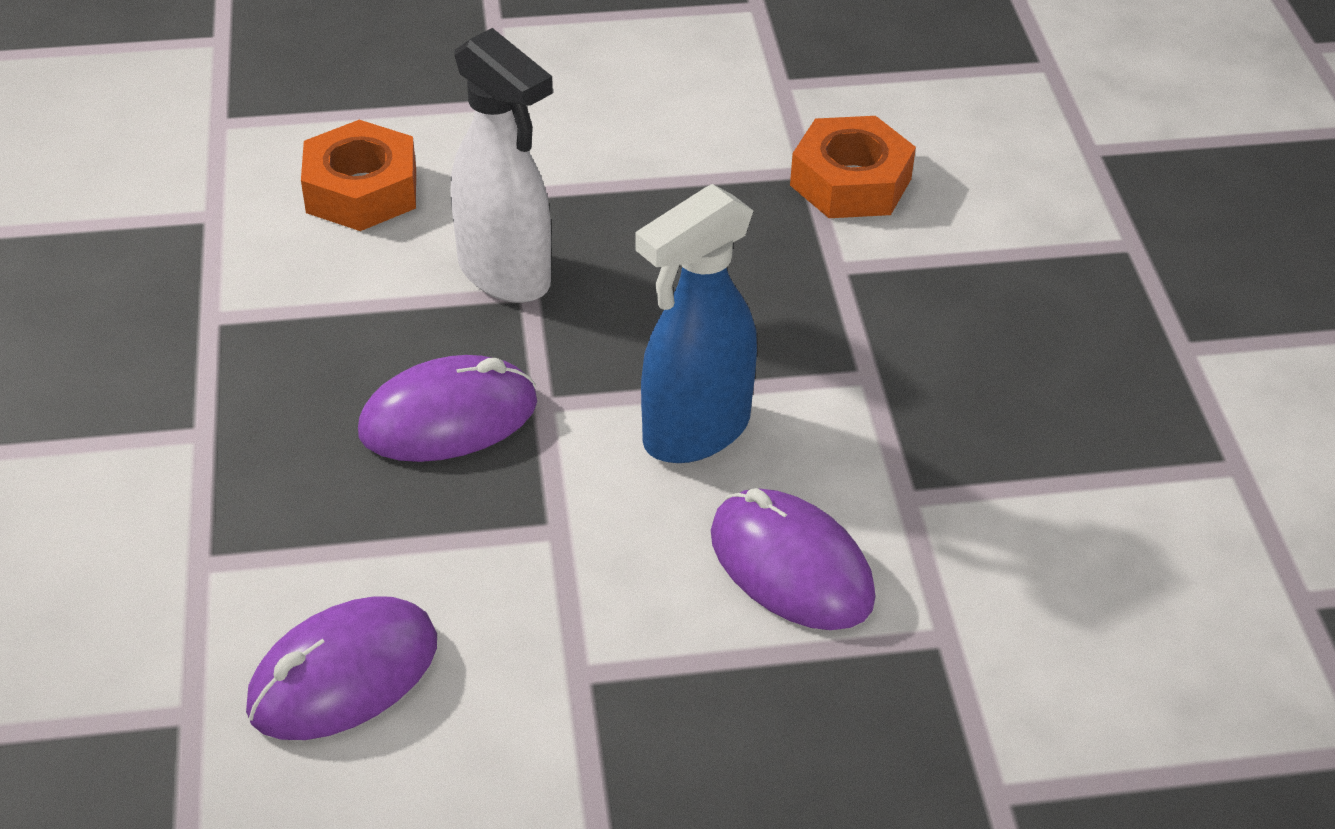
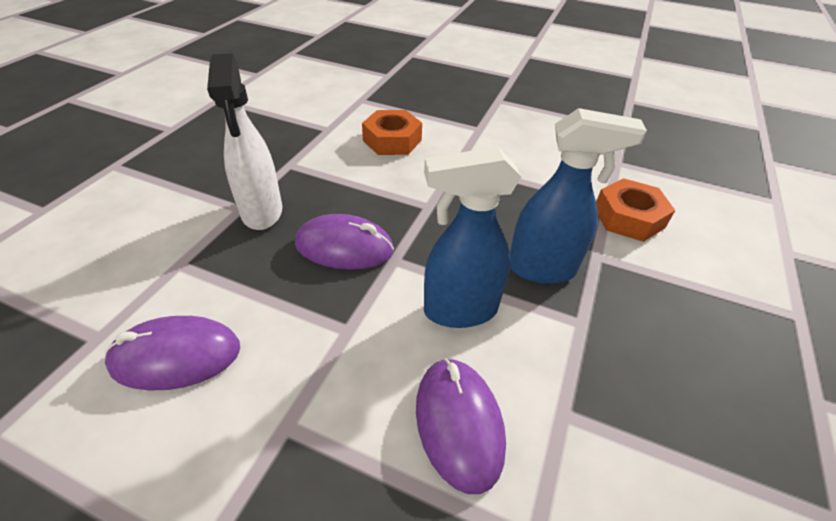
camera: 30 degrees right, 0 degrees up
white spray bottle [451,28,553,303] -> white spray bottle moved to [207,53,282,230]
none -> blue spray bottle [510,108,647,284]

